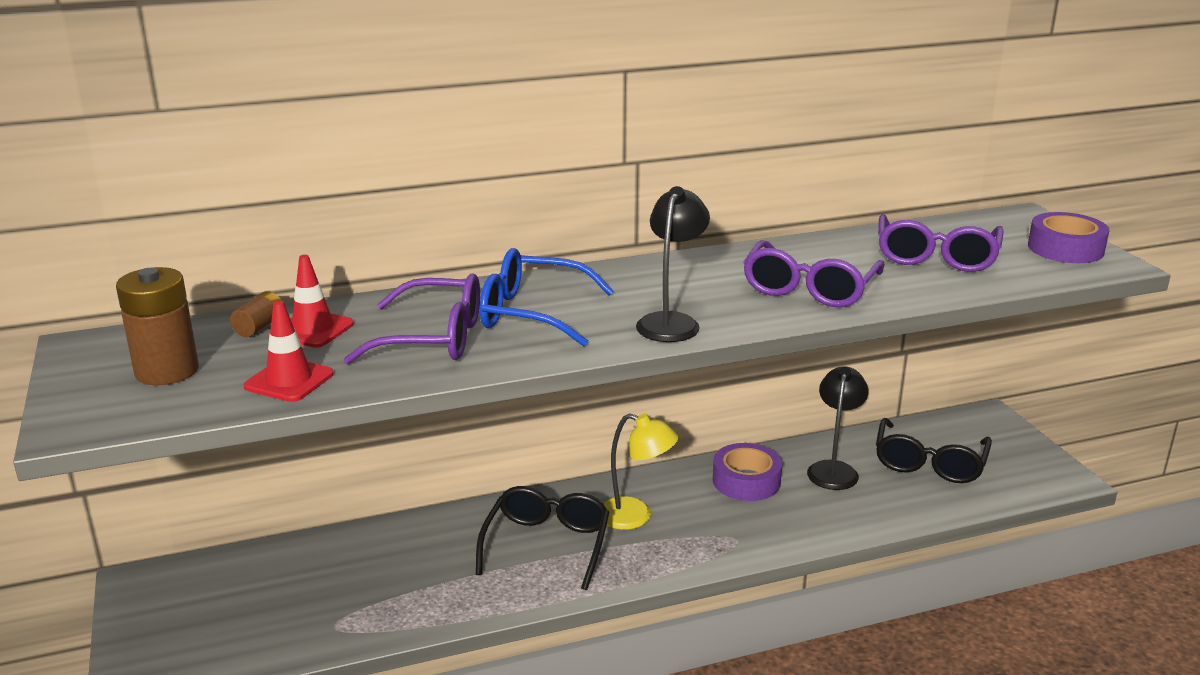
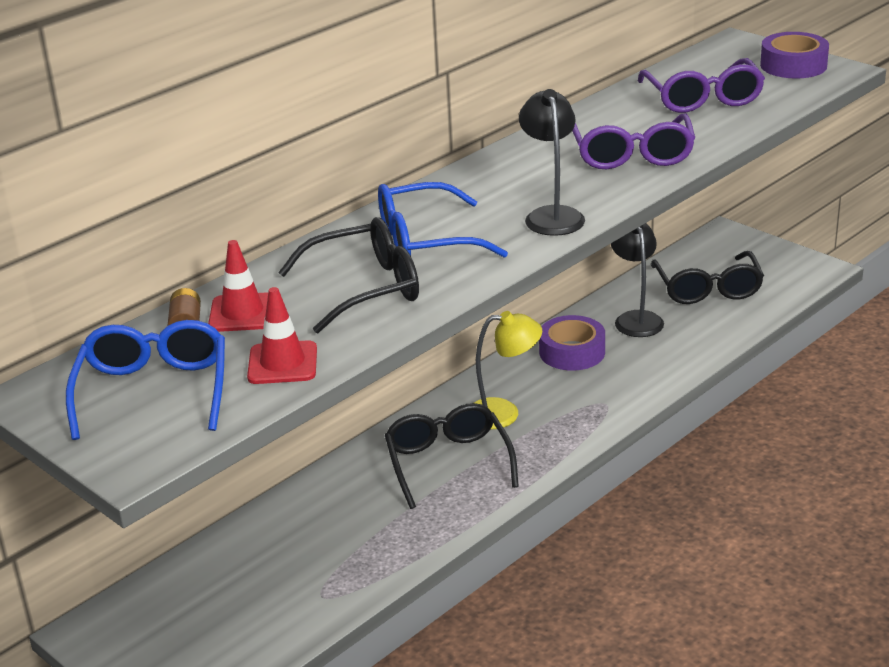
camera: 25 degrees left, 5 degrees up
brown battery [116,267,199,385] -> blue glasses [66,320,225,440]
purple glasses [344,274,480,364] -> black glasses [278,217,419,333]

